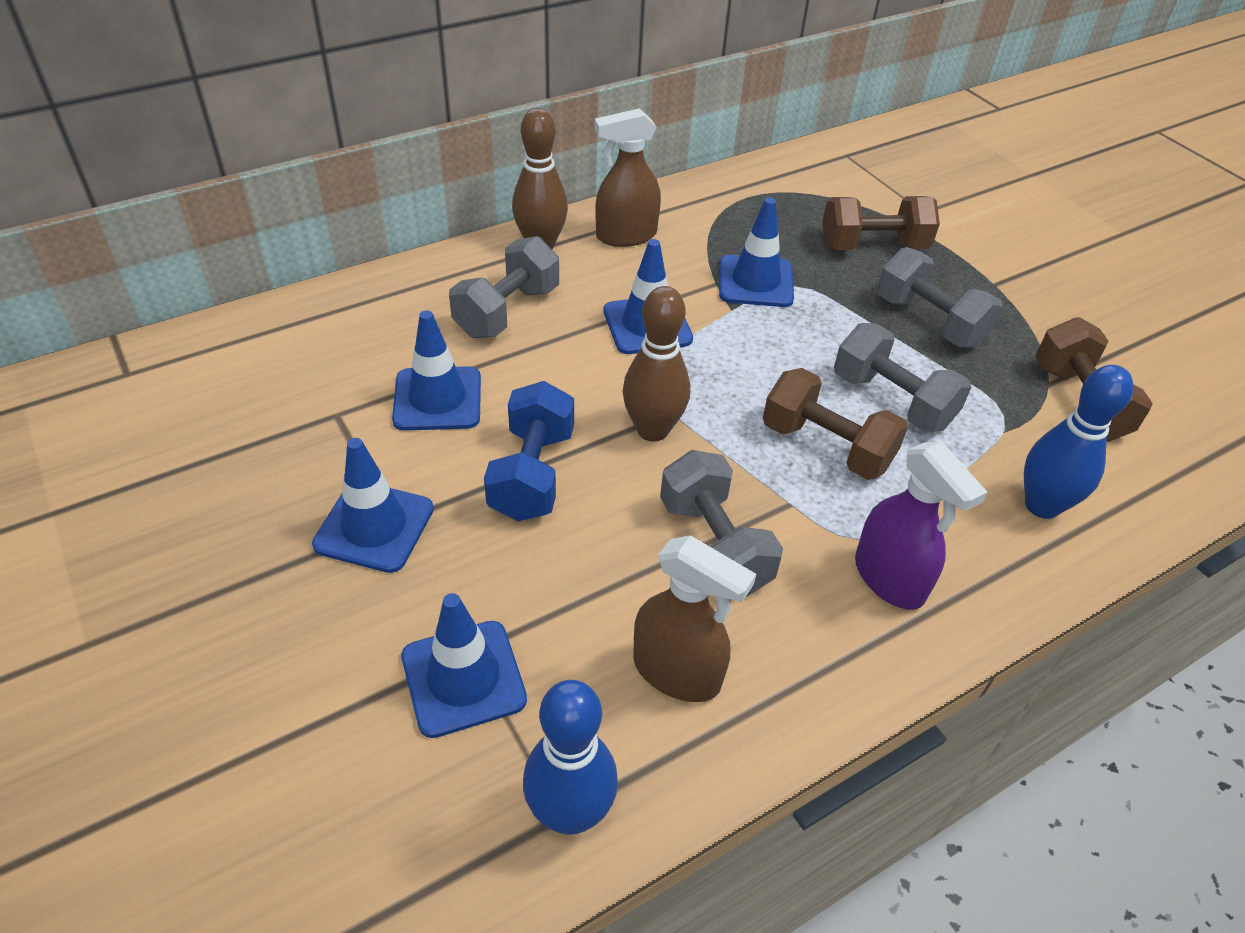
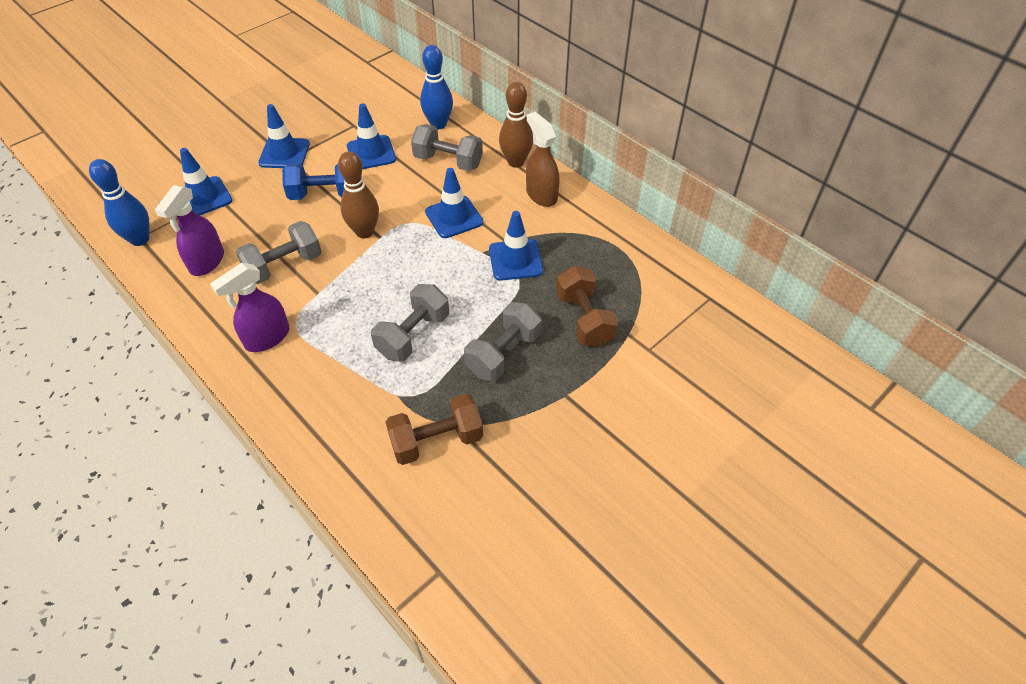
camera: 80 degrees right, 5 degrees up
brown spray bottle [633,535,756,702] -> purple spray bottle [155,185,224,276]
brown dumbbell [763,368,908,480] -> none
blue bowling pin [1024,365,1133,519] -> blue bowling pin moved to [420,45,453,129]

